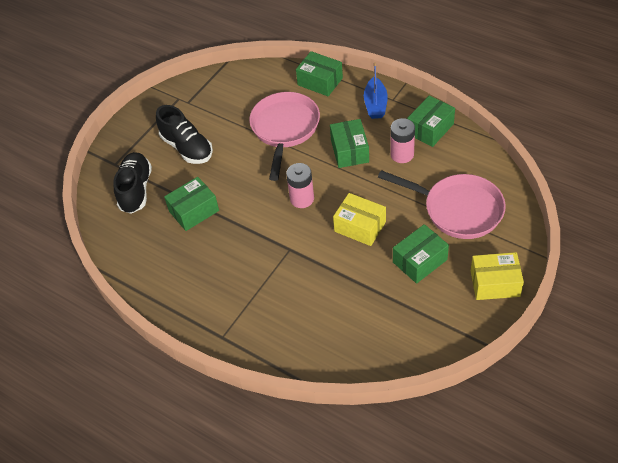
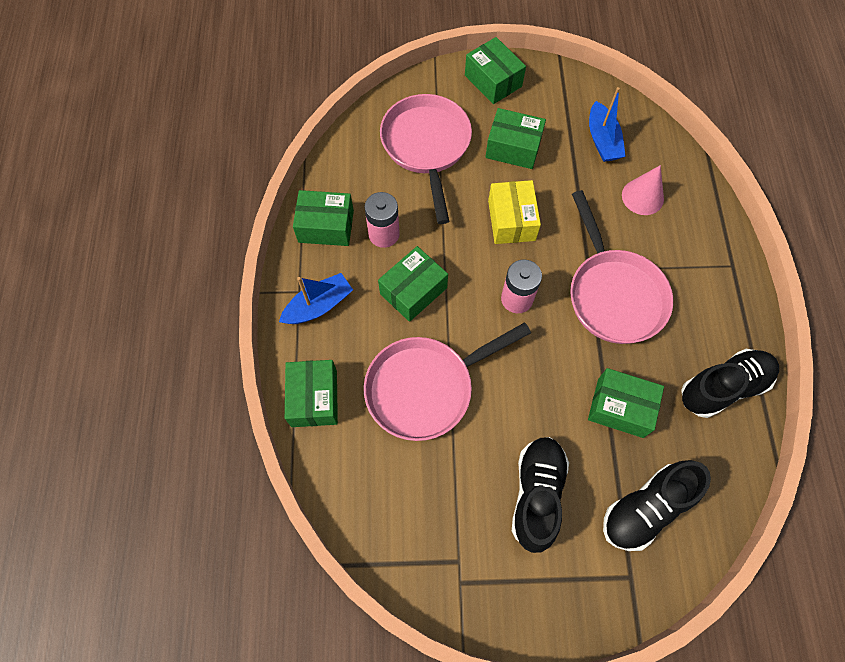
camera: 130 degrees left, 15 degrees up
yellow box [471,252,524,300] -> green box [465,37,526,104]
none -> pink pan [570,190,673,344]
none -> blue boat [589,87,626,162]
none -> pink cone [622,165,664,215]
none -> black shoe [681,349,779,418]

